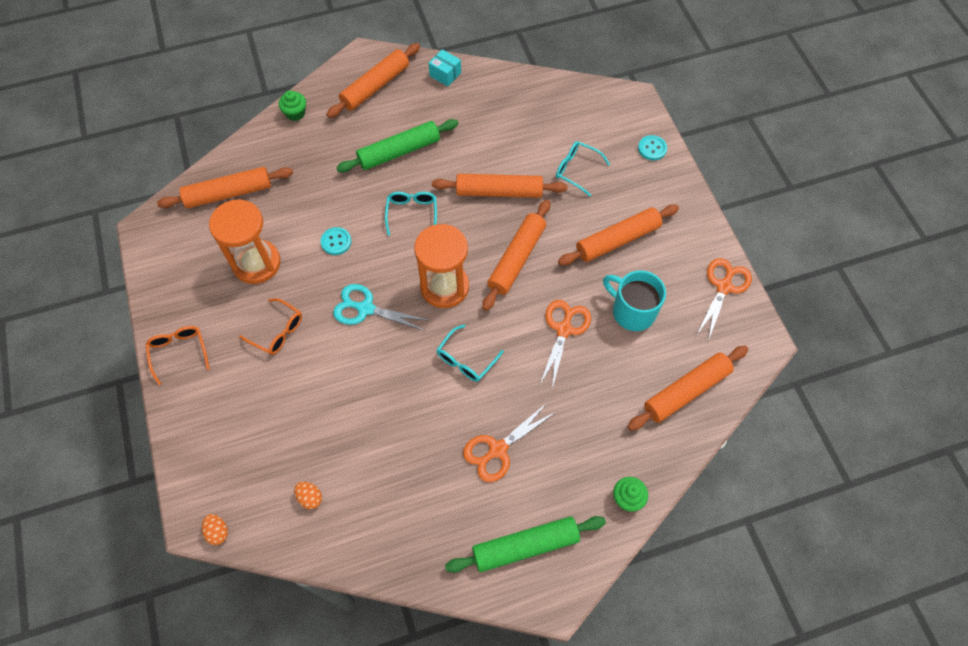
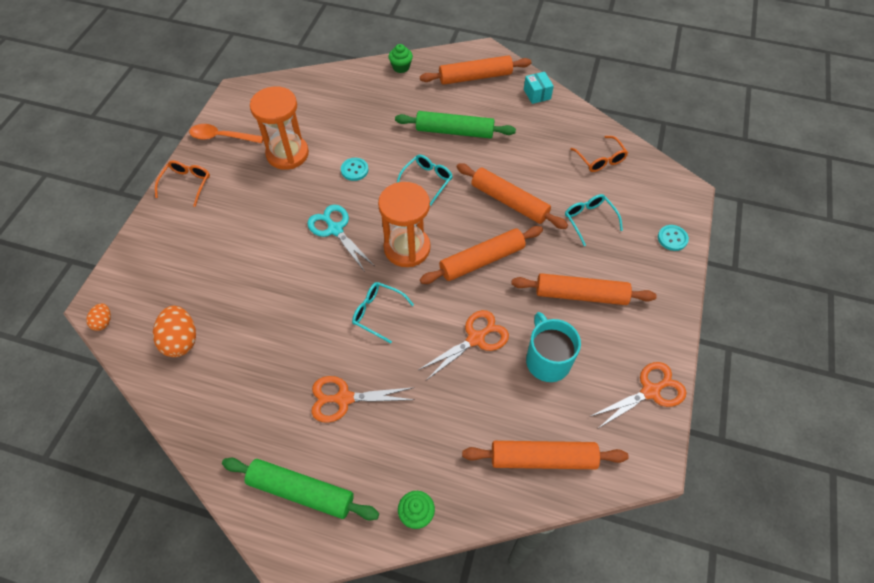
camera: 35 degrees right, 5 degrees down
orange rolling pin [157,167,293,208] -> none
orange glasses [239,298,302,355] -> orange glasses moved to [571,136,628,172]
orange egg [294,482,322,509] -> orange egg [153,306,196,357], size x1.84
turquoise glasses [437,325,504,382] -> turquoise glasses turned 45 degrees clockwise [352,282,414,344]
none -> orange spoon [189,124,263,143]

